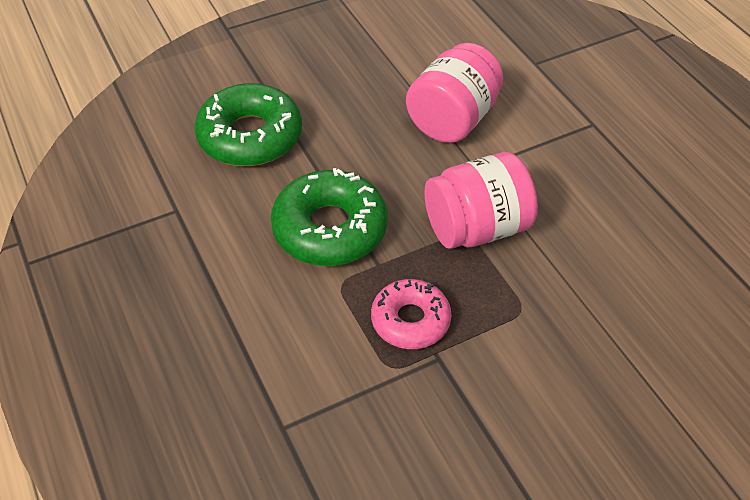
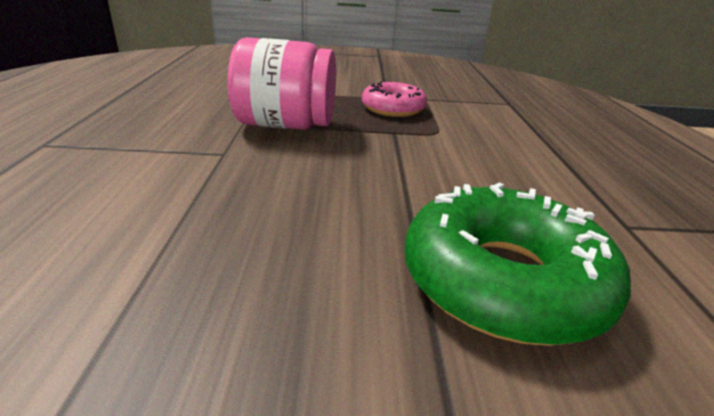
camera: 155 degrees left, 20 degrees down
green donut [271,168,388,266] -> none
pink jar [406,43,503,143] -> none

